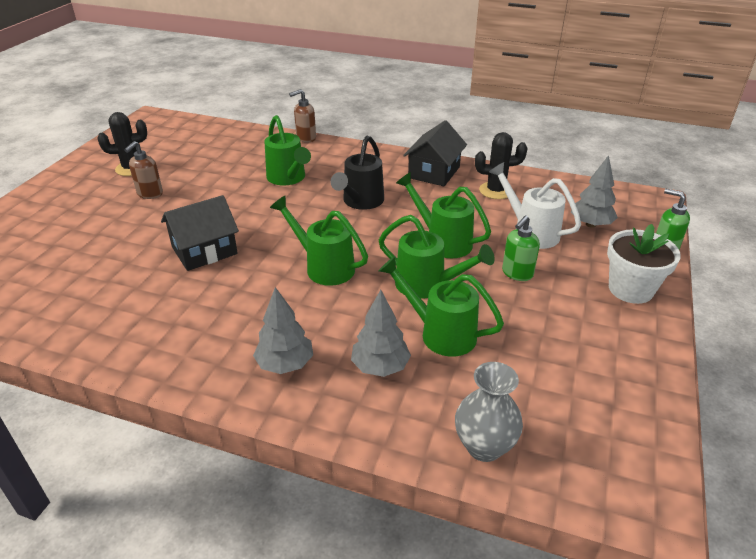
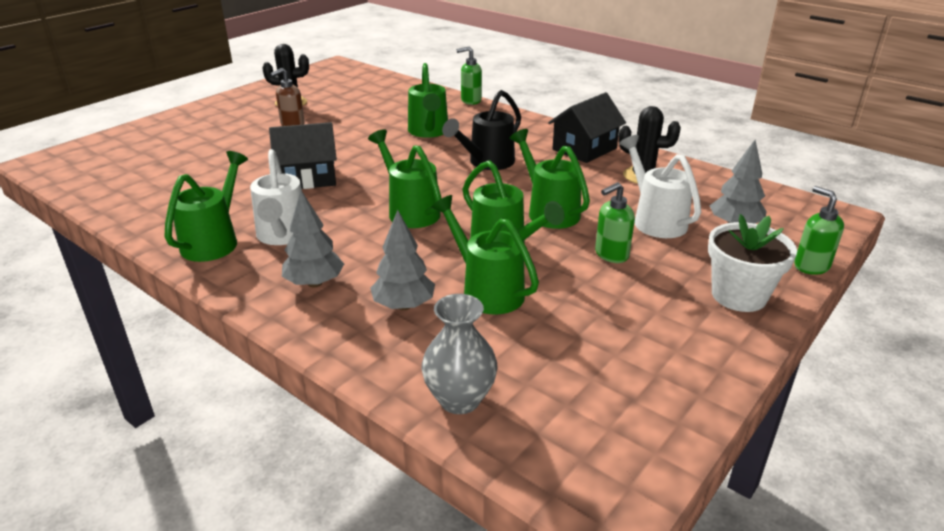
camera: 20 degrees right, 5 degrees down
brown soap dispenser [289,89,316,143] -> green soap dispenser [456,47,482,105]
none -> green watering can [164,151,248,262]
none -> white watering can [250,149,302,245]

